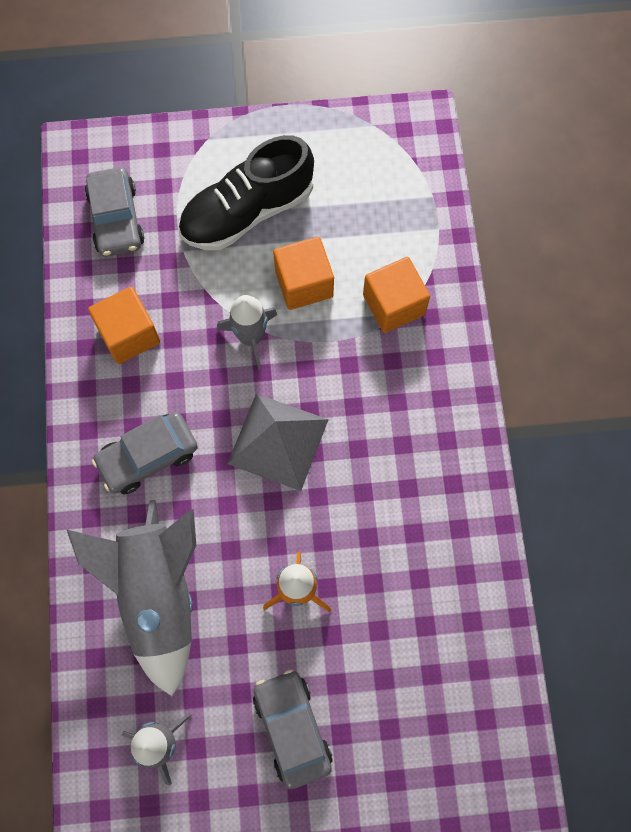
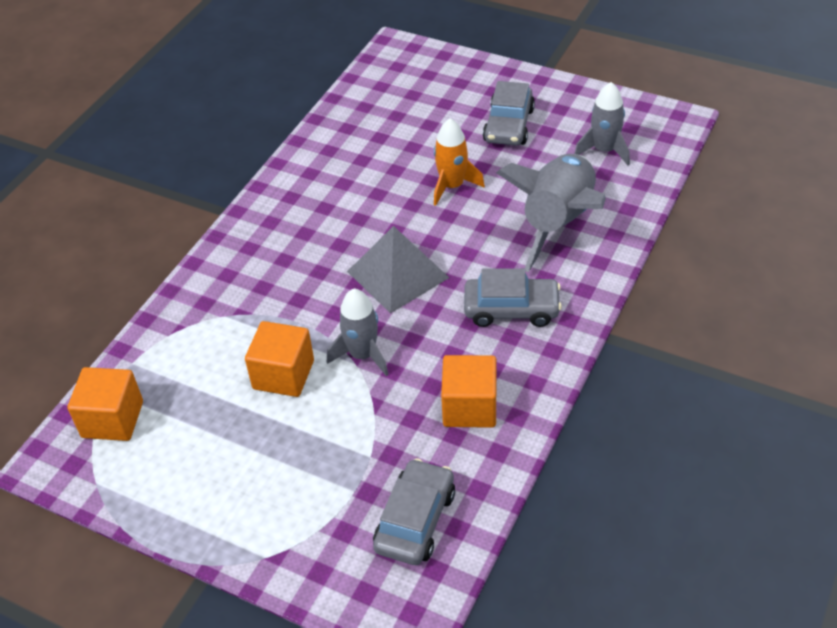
camera: 145 degrees left, 25 degrees down
black shoe [178,135,314,250] -> none
orange cube [363,257,430,333] -> orange cube moved to [67,367,143,441]

